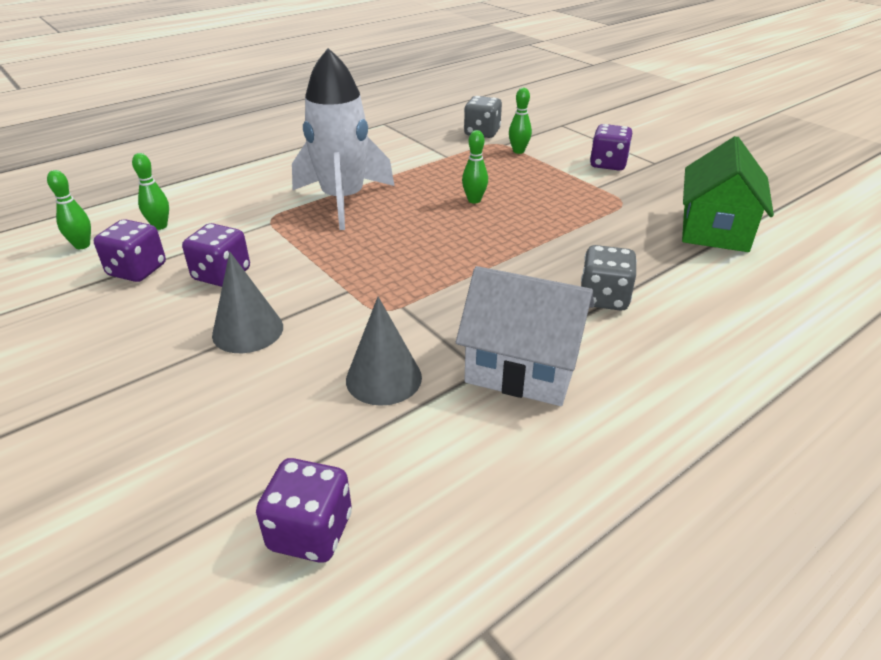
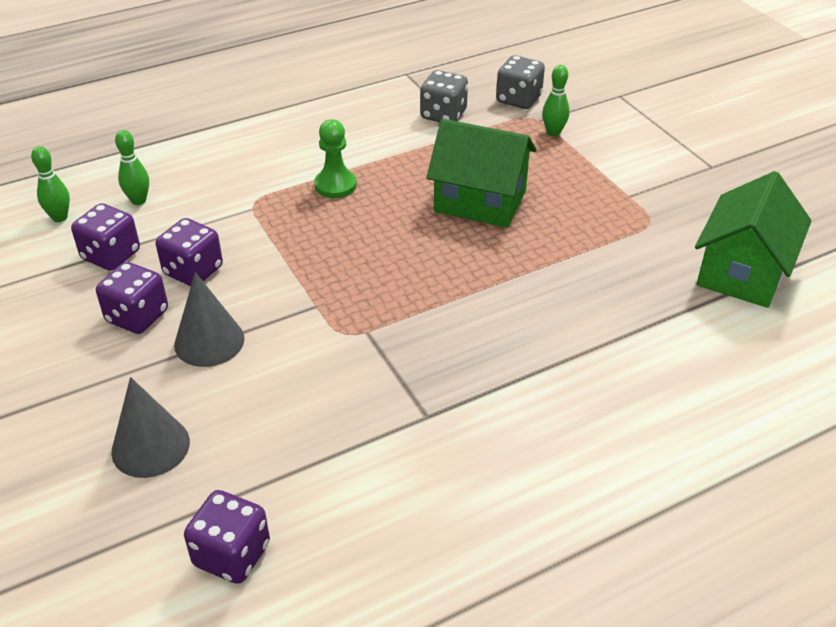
camera: 10 degrees right, 5 degrees up
white rocket [292,48,394,230] -> green pawn [314,119,357,198]
grey cone [346,297,422,406] -> grey cone moved to [111,377,190,478]
white house [456,266,594,406] -> none
green bowling pin [462,130,488,204] -> green house [426,119,537,228]
grey dice [581,245,637,311] -> grey dice moved to [420,70,468,122]
purple dice [590,124,632,170] -> purple dice moved to [96,262,168,334]

